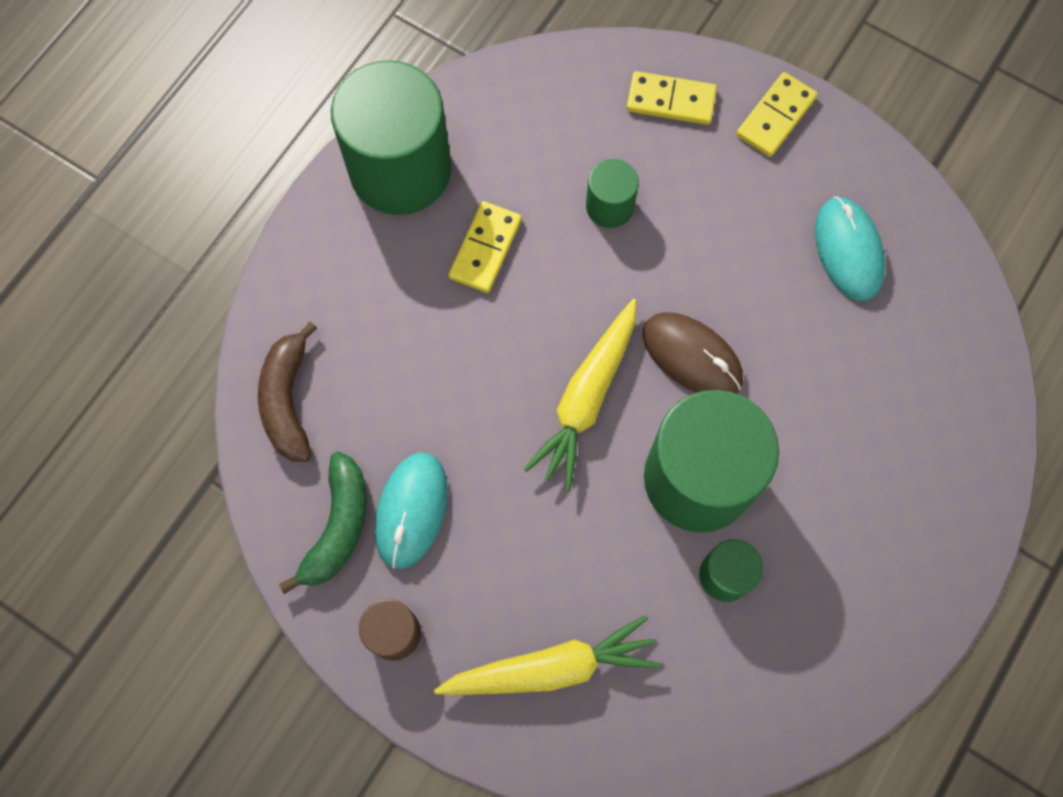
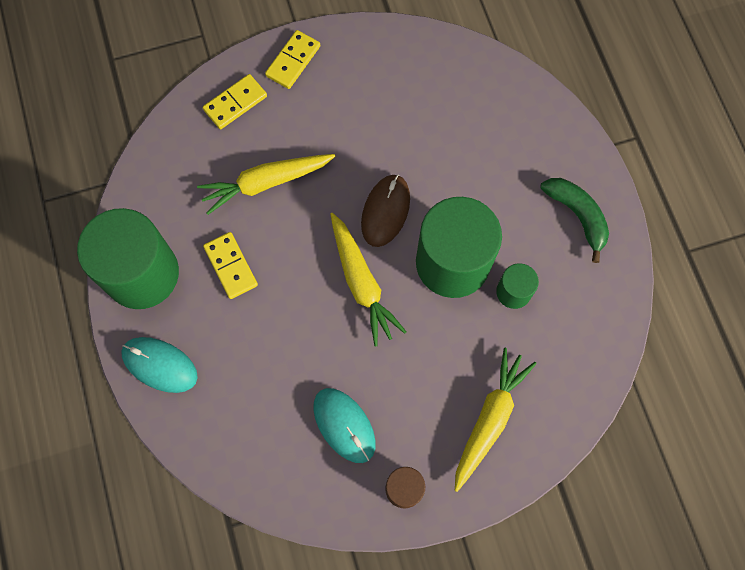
camera: 50 degrees left, 0 degrees up
brown banana [258,322,317,462] -> none
green banana [279,452,367,594] -> green banana moved to [540,178,609,263]
green cylinder [586,159,639,228] -> yellow carrot [197,154,335,215]
brown mouse [643,312,743,393] -> brown mouse turned 60 degrees counterclockwise [361,175,410,247]
yellow domino [736,72,818,157] -> yellow domino turned 45 degrees clockwise [265,30,320,89]
turquoise mouse [815,196,886,301] -> turquoise mouse moved to [121,337,198,393]

